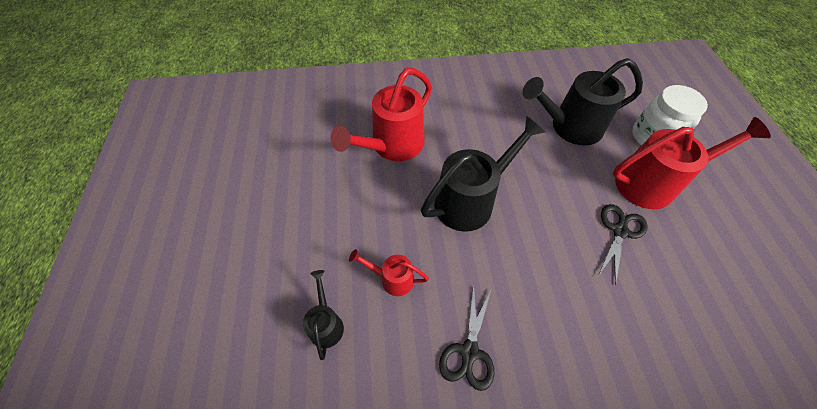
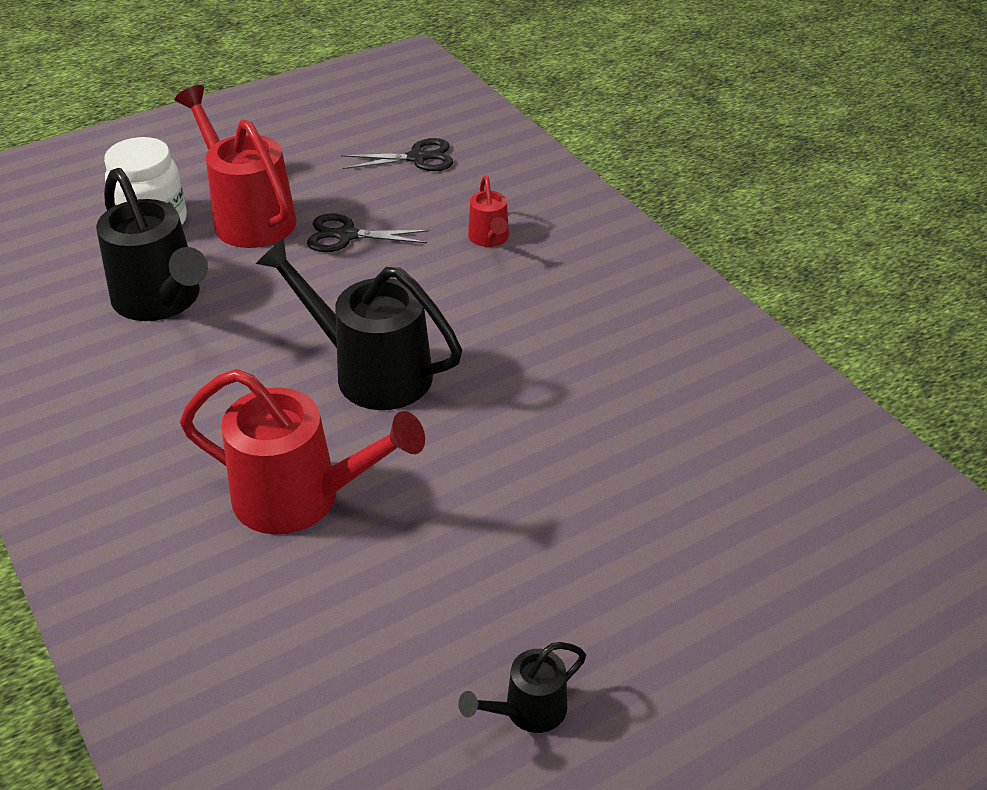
camera: 115 degrees left, 15 degrees down
black watering can [303,270,344,360] -> black watering can moved to [458,642,586,733]
red watering can [349,249,429,296] -> red watering can moved to [468,175,509,247]
black scissors [439,284,494,391] -> black scissors moved to [341,138,453,171]

